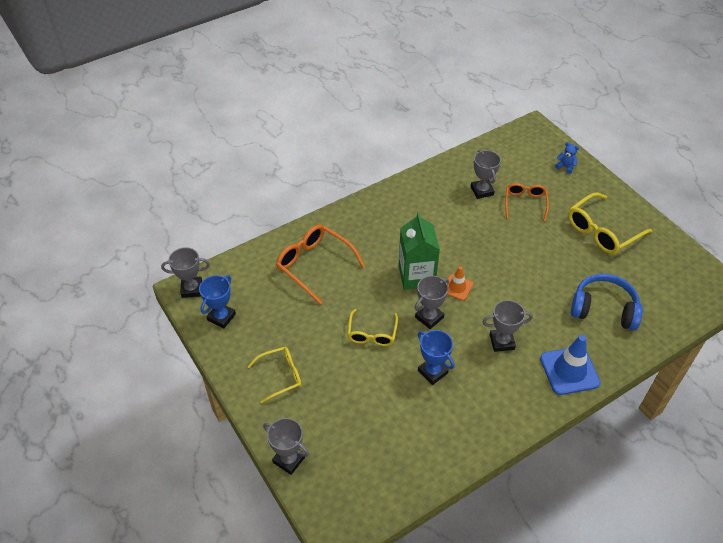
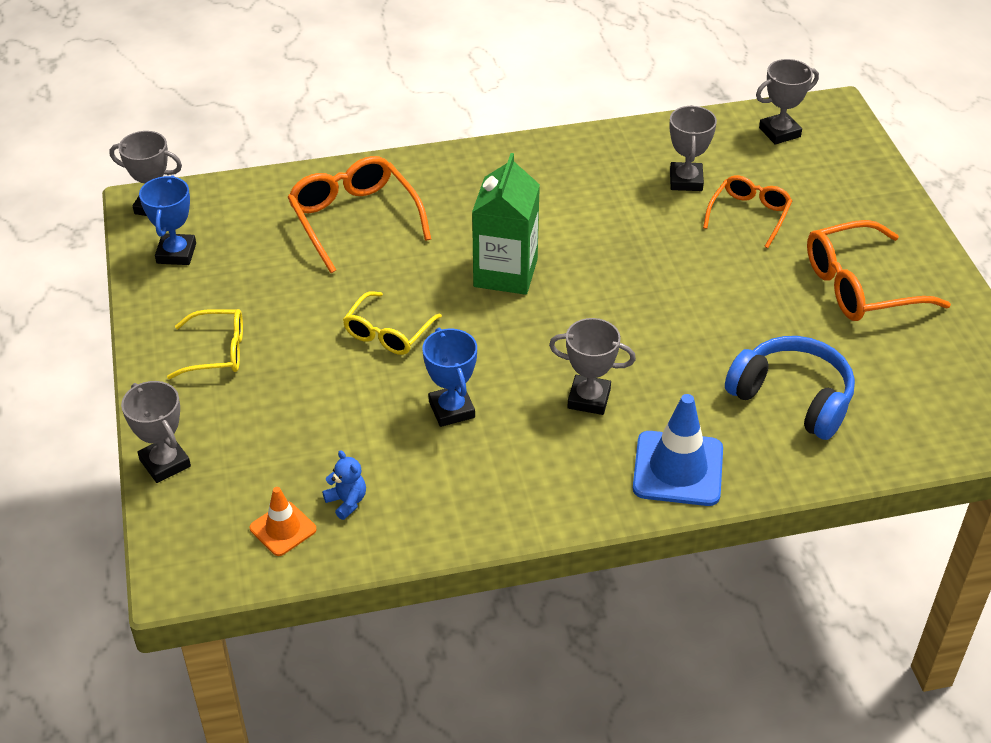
camera: 20 degrees right, 5 degrees down
blue trophy [199,275,236,328] -> blue trophy turned 45 degrees counterclockwise [139,175,196,265]
grey trophy [415,276,449,329] -> grey trophy moved to [756,59,819,145]
orange traffic cone [447,266,473,301] -> orange traffic cone moved to [249,487,317,556]
blue teddy bear [555,142,579,174] -> blue teddy bear moved to [322,450,366,520]
yellow glasses [568,192,652,254] -> orange glasses [807,220,951,321]

